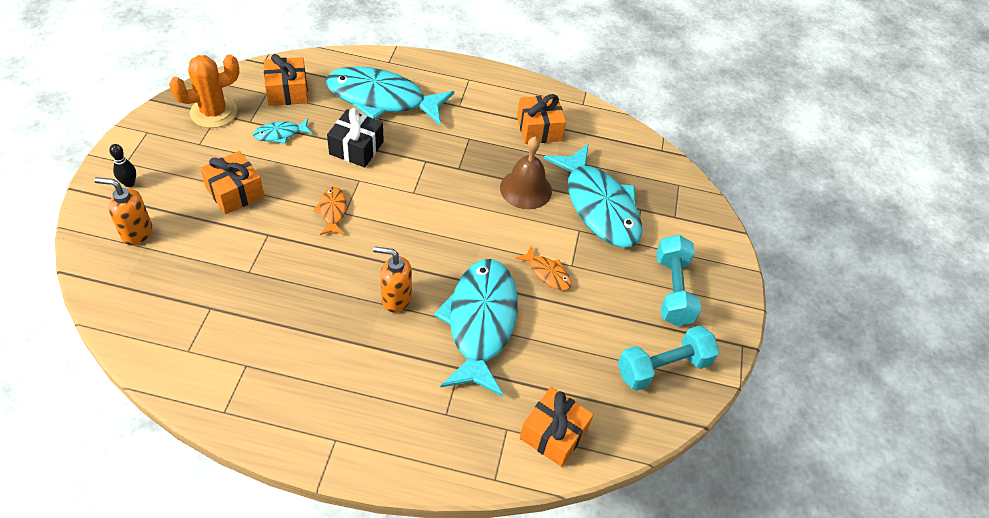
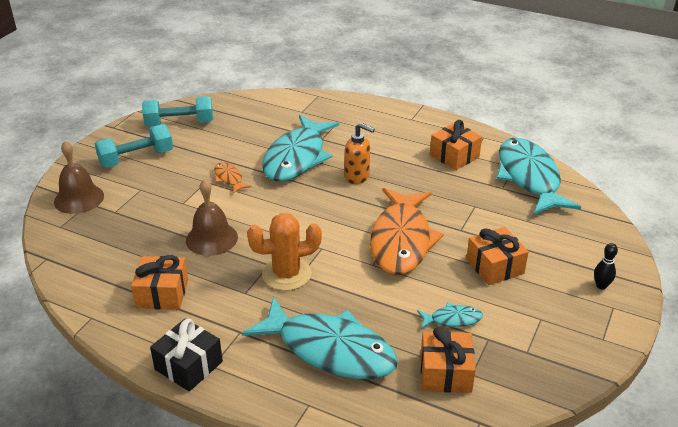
camera: 160 degrees left, 15 degrees down
orange soap dispenser [94,177,152,245] -> none
orange cactus [169,54,239,128] -> orange cactus moved to [247,213,322,291]
orange fish [313,187,347,235] -> orange fish [370,188,444,275], size x2.33
black gift [327,108,384,168] -> black gift moved to [150,319,223,392]
orange gift [520,387,594,467] -> orange gift moved to [430,120,482,170]
turquoise fish [544,144,642,248] -> turquoise fish moved to [496,138,581,215]
turquoise dumbbell [656,235,701,326] -> turquoise dumbbell turned 45 degrees clockwise [95,124,173,168]
none -> brown bell [54,141,104,214]

